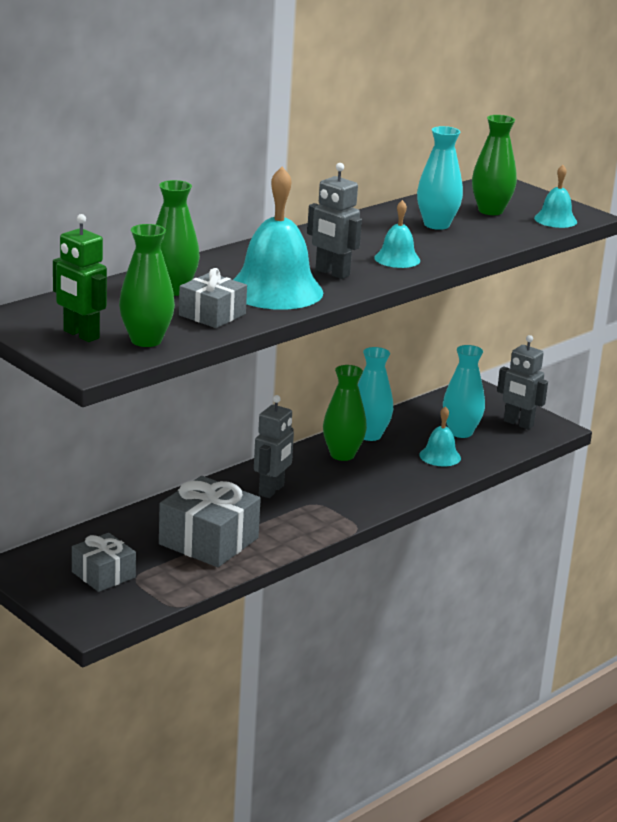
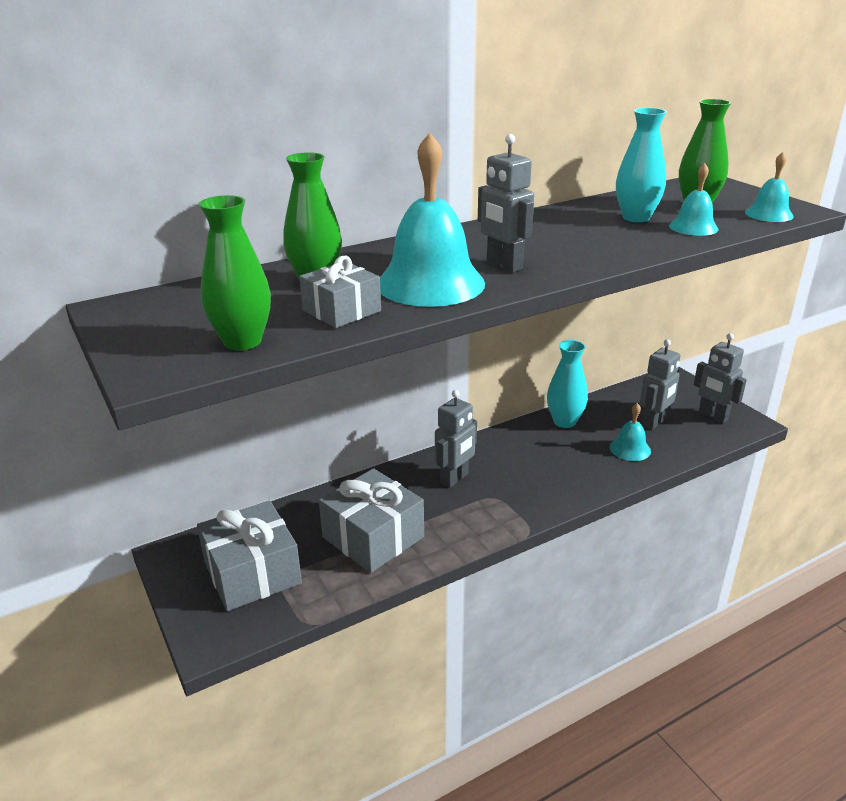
camera: 15 degrees right, 5 degrees up
green robot [53,214,107,342] -> none
grey gift [72,533,136,592] -> grey gift [197,501,302,611], size x1.63
green vase [323,365,367,461] -> none
turquoise bell [374,200,420,268] -> turquoise bell moved to [669,163,719,236]
turquoise vase [443,345,485,438] -> grey robot [640,339,680,430]

